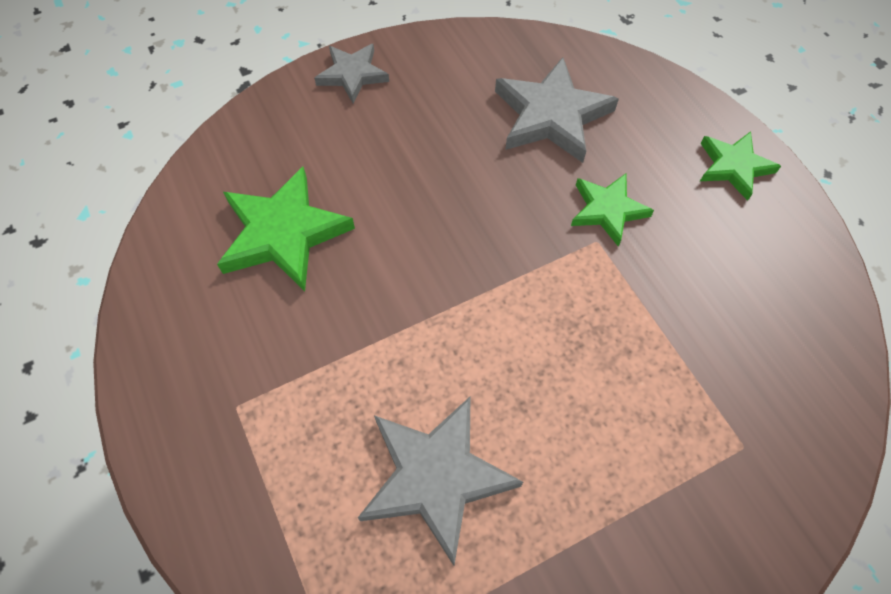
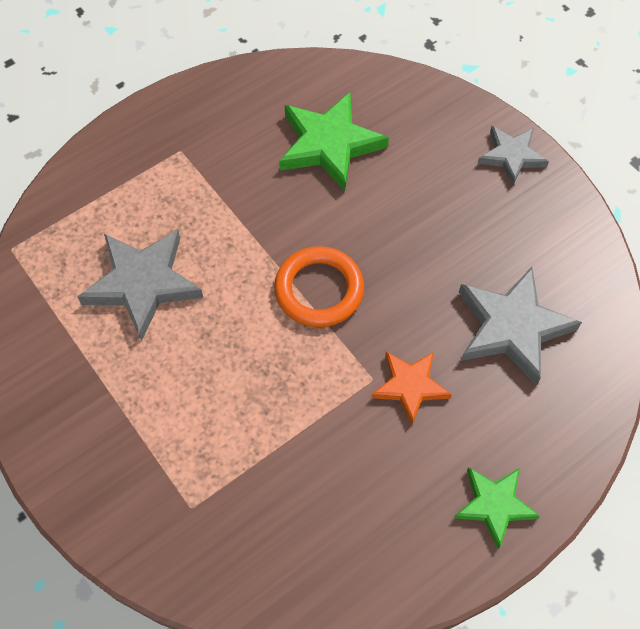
camera: 80 degrees right, 0 degrees up
green star [571,174,654,247] -> orange star [371,352,452,425]
none -> orange ring [274,246,364,327]

